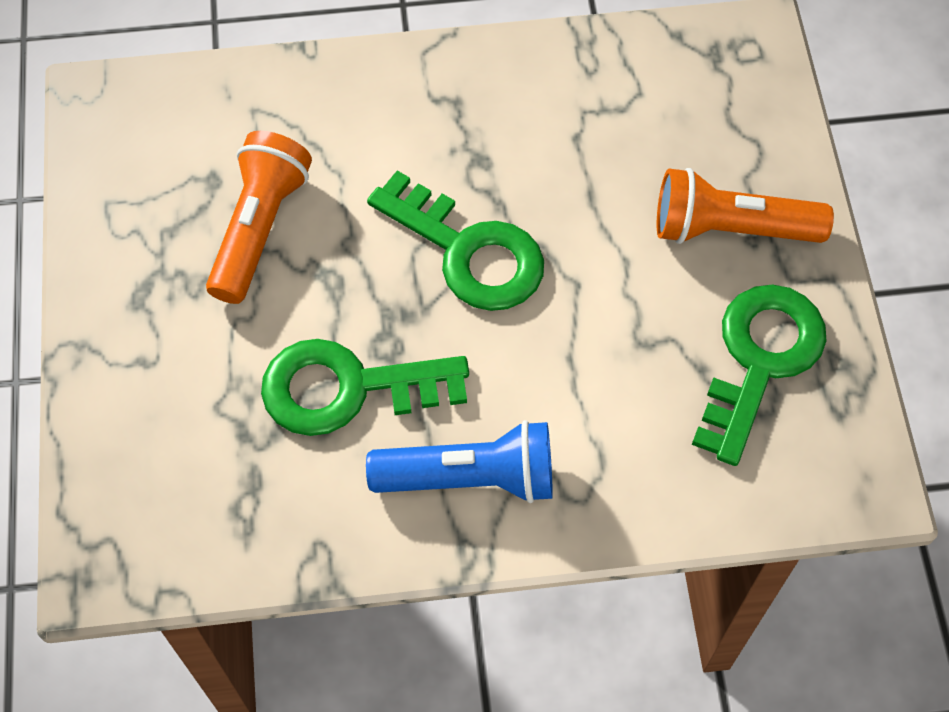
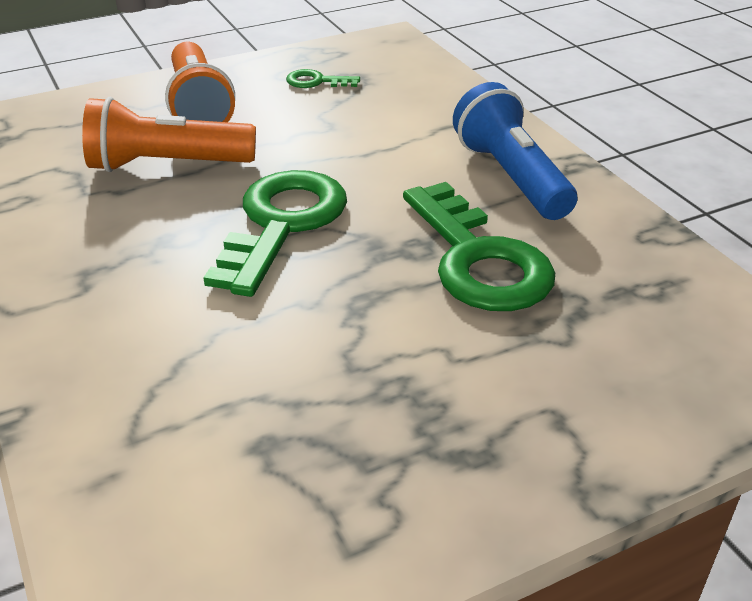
camera: 110 degrees left, 25 degrees down
orange flashlight [206,131,312,304] -> orange flashlight moved to [82,97,256,172]
green key [692,284,827,466] -> green key [286,69,360,88], size x0.45

